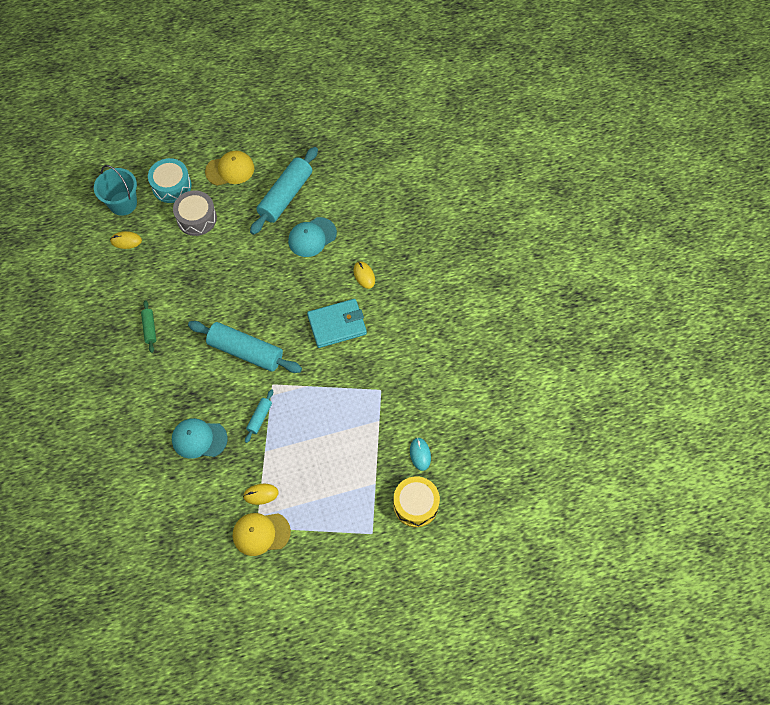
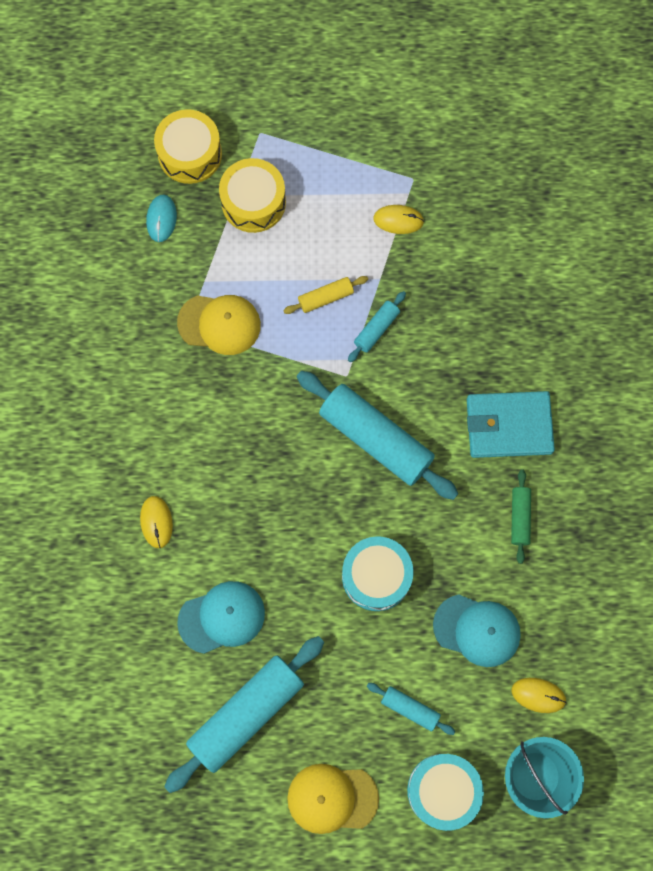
camera: 165 degrees left, 10 degrees up
turquoise cap [172,418,228,459] -> turquoise cap moved to [433,594,521,667]
grey drum [173,191,217,236] -> turquoise rolling pin [367,683,455,735]
yellow cap [233,513,291,556] -> yellow cap moved to [177,295,261,355]
turquoise wallet [307,299,367,348] -> turquoise wallet moved to [467,391,555,458]
none -> yellow drum [219,158,286,233]
none -> yellow rolling pin [283,276,368,314]
none -> turquoise drum [342,536,413,611]

